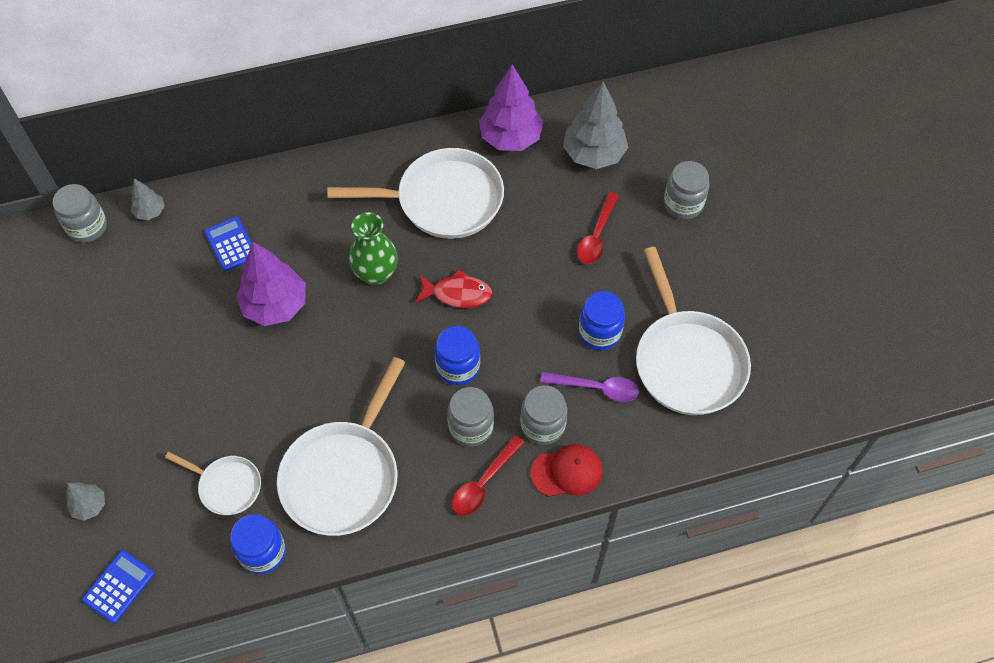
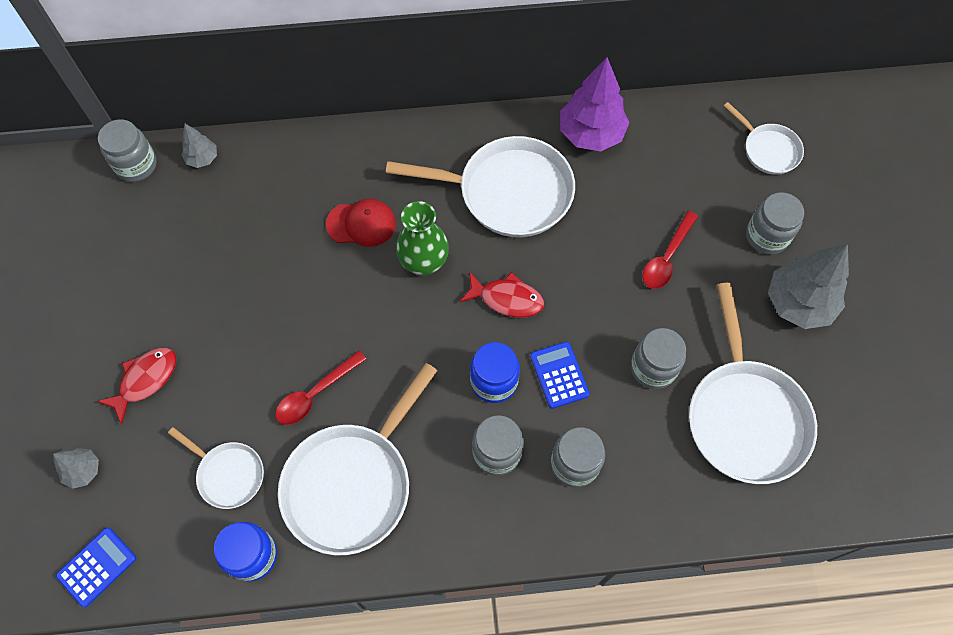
camera: 10 degrees right, 5 degrees up
blue calculator [204,217,252,271] -> blue calculator moved to [530,342,590,409]
purple tree [236,242,306,326] -> none
red spoon [452,435,525,516] -> red spoon moved to [275,350,367,425]
red cap [531,444,603,497] -> red cap moved to [326,199,396,247]
purple spoon [540,372,639,402] -> none
grey tree [563,82,628,169] -> grey tree moved to [768,244,849,329]
blue jar [579,291,625,350] -> grey jar [631,328,686,389]
none -> red fish [97,348,176,425]
none -> white pan [724,102,804,175]

